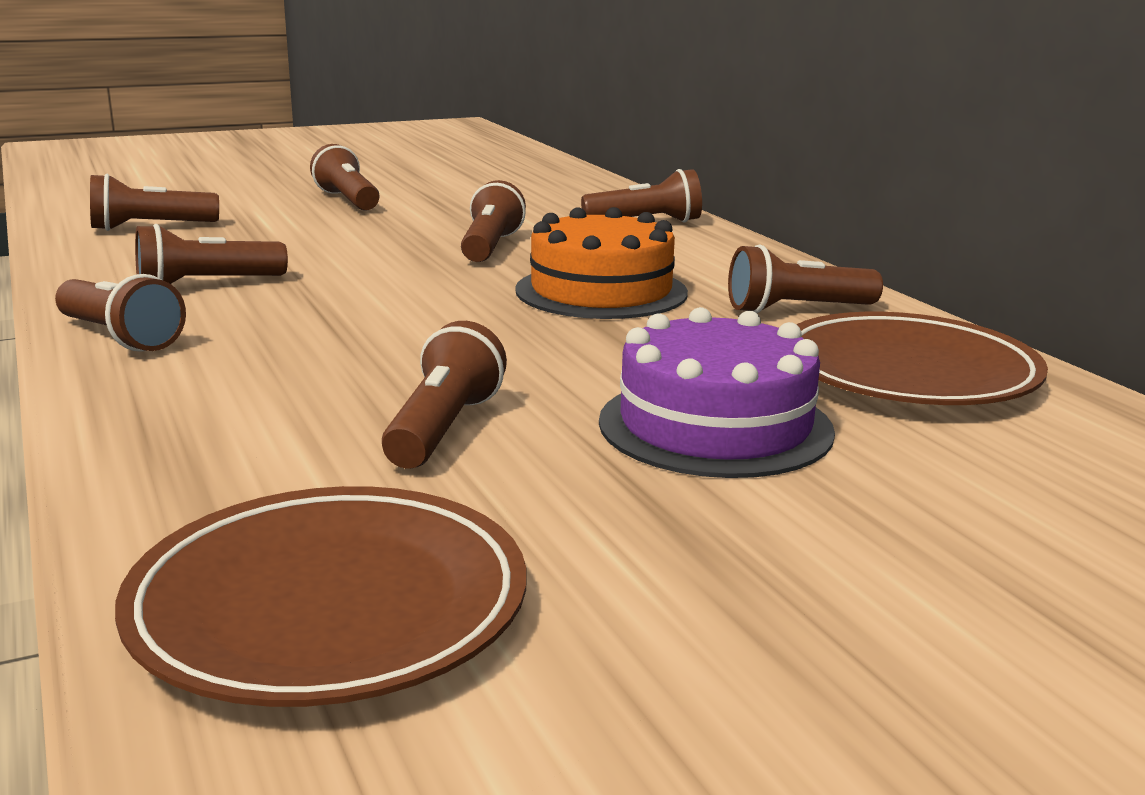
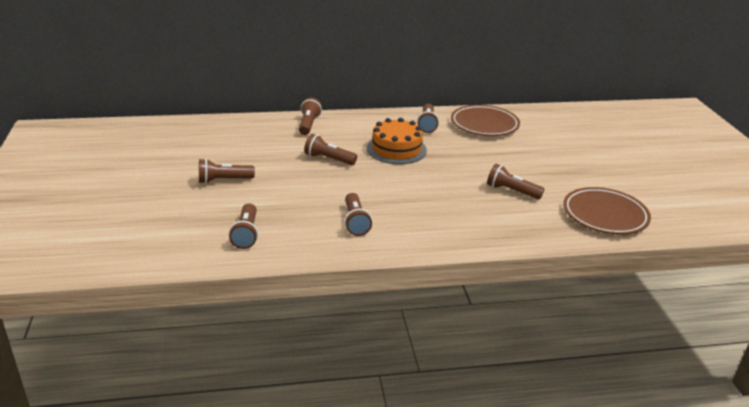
camera: 75 degrees left, 10 degrees up
brown flashlight [55,274,186,352] -> none
purple cake [599,307,835,478] -> none

